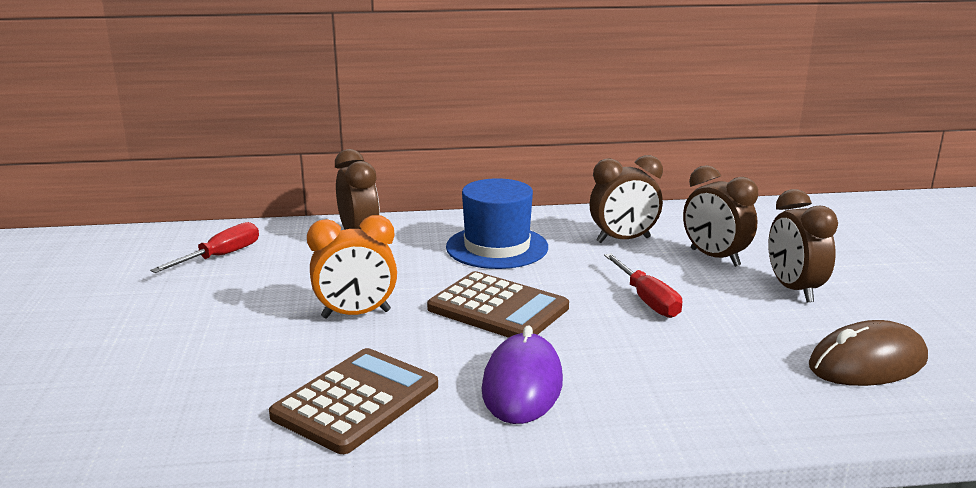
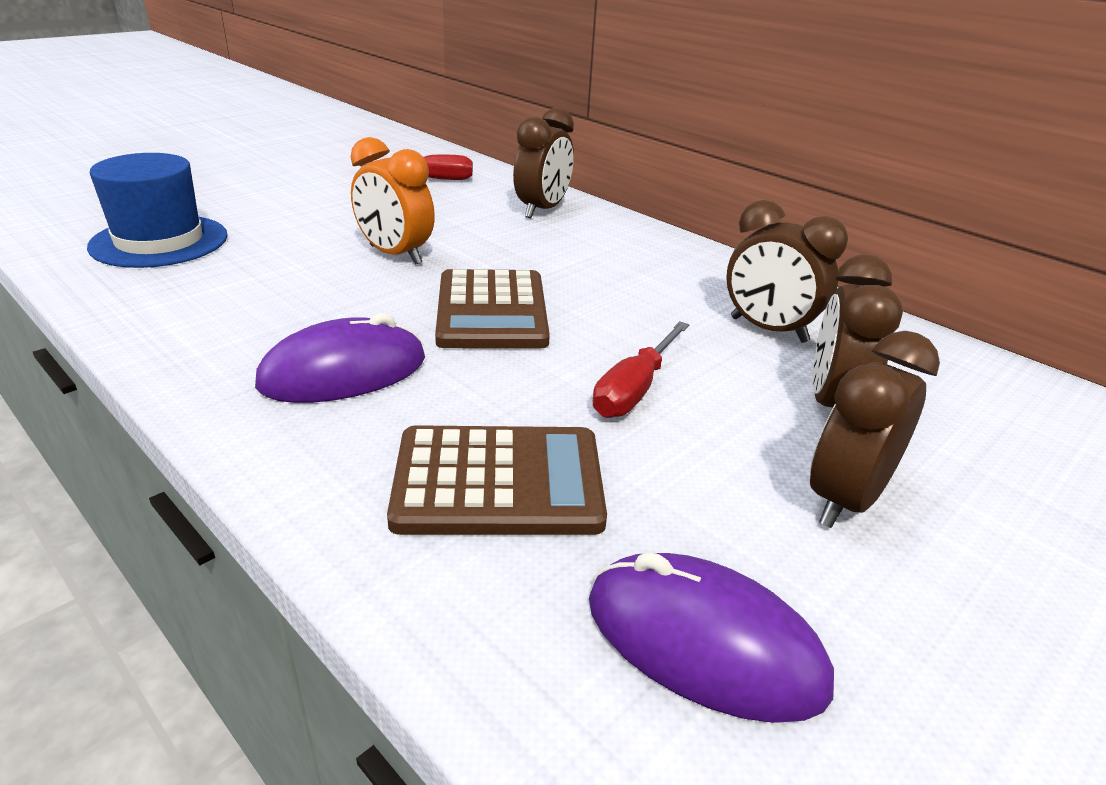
camera: 50 degrees right, 10 degrees up
brown calculator [269,348,438,454] -> brown calculator moved to [387,425,607,535]
blue hat [446,178,548,269] -> blue hat moved to [87,153,227,268]
brown mouse [809,320,928,386] -> purple mouse [589,552,834,723]

